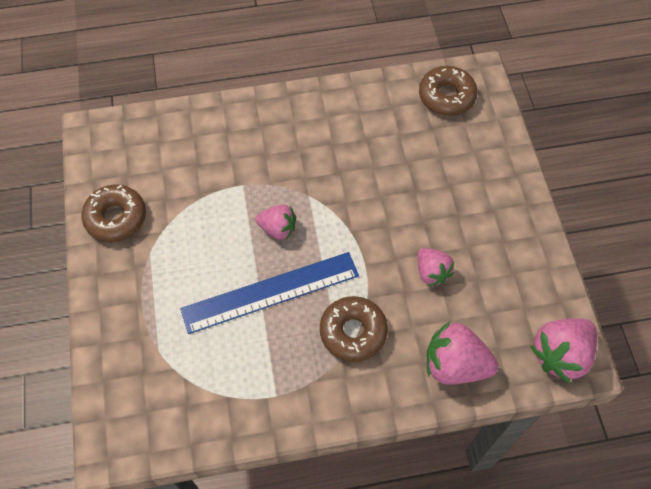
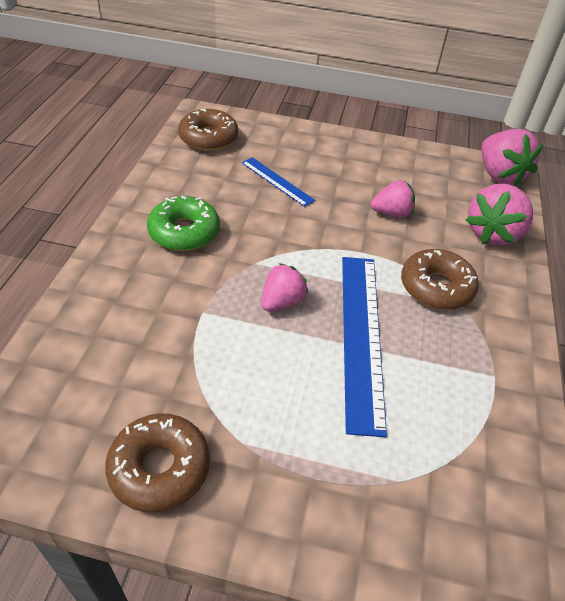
camera: 70 degrees left, 15 degrees down
none -> green donut [147,196,220,251]
none -> blue ruler [242,157,315,207]

